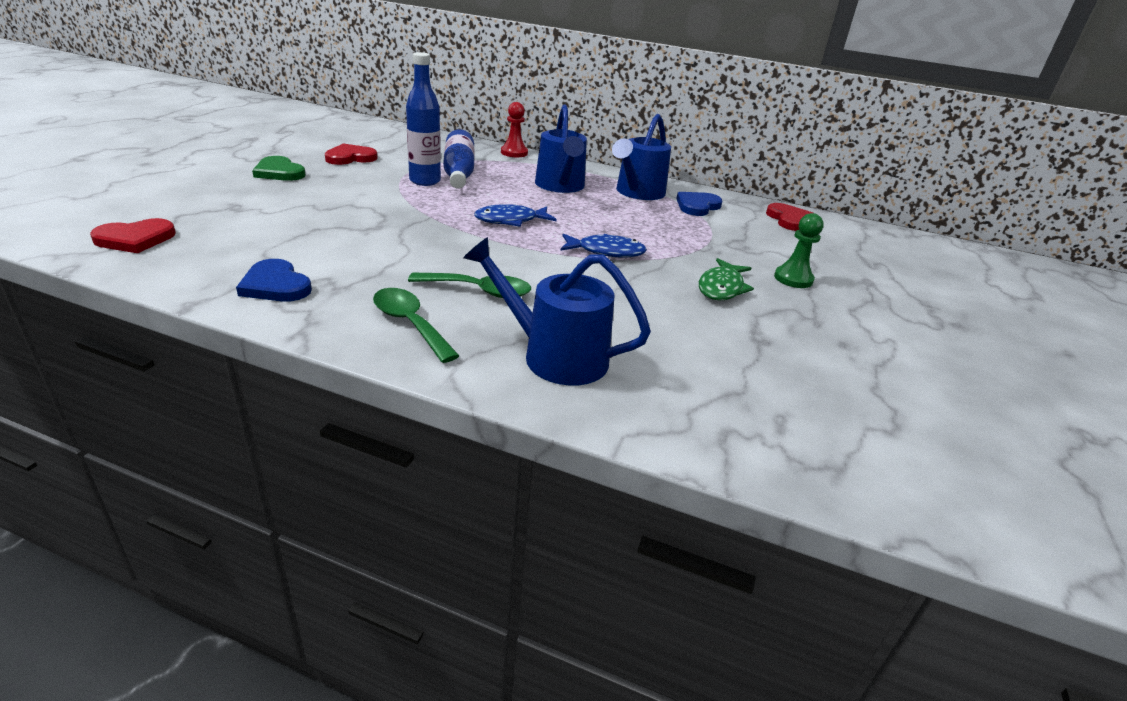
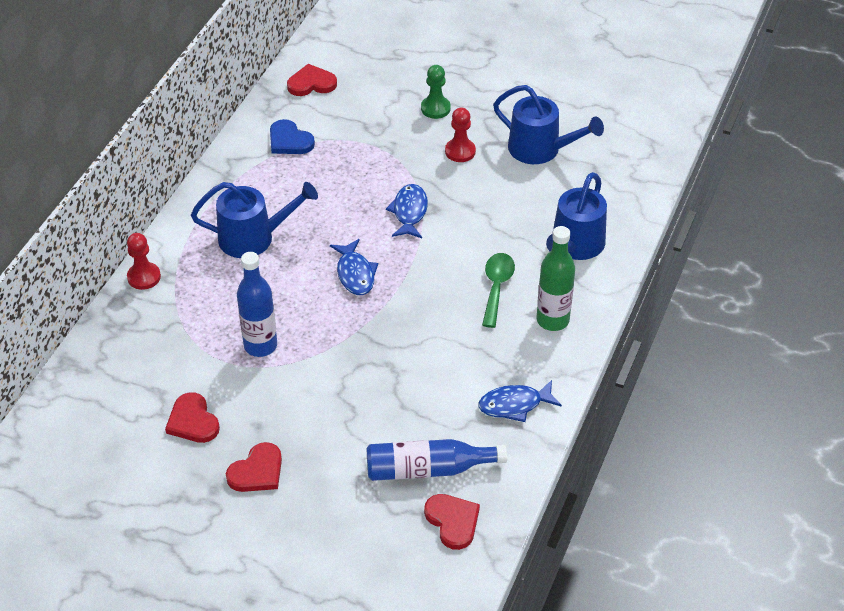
camera: 85 degrees left, 15 degrees up
blue heart [236,259,312,302] -> blue fish [478,380,562,422]
green heart [252,156,306,181] -> red heart [226,442,282,492]
green spoon [373,288,459,363] -> green bottle [537,226,575,331]
blue bottle [443,129,474,189] -> blue bottle moved to [367,439,507,481]
blue watering can [612,114,671,200] -> blue watering can moved to [493,85,604,164]
green fish [699,258,754,300] -> red pawn [445,108,476,162]

